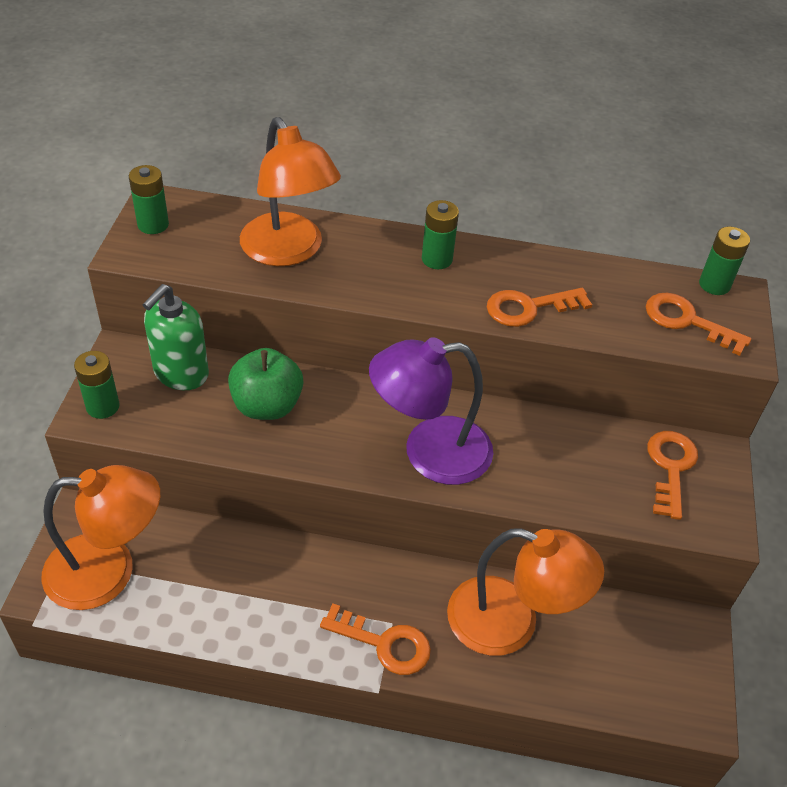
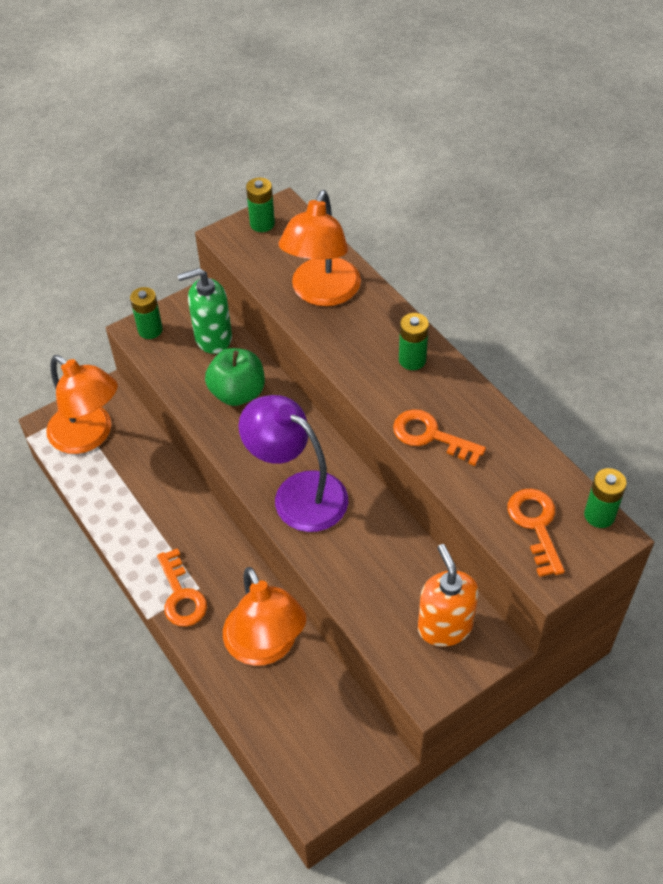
camera: 50 degrees right, 5 degrees up
orange key [647,431,698,520] -> orange soap dispenser [418,544,479,647]

